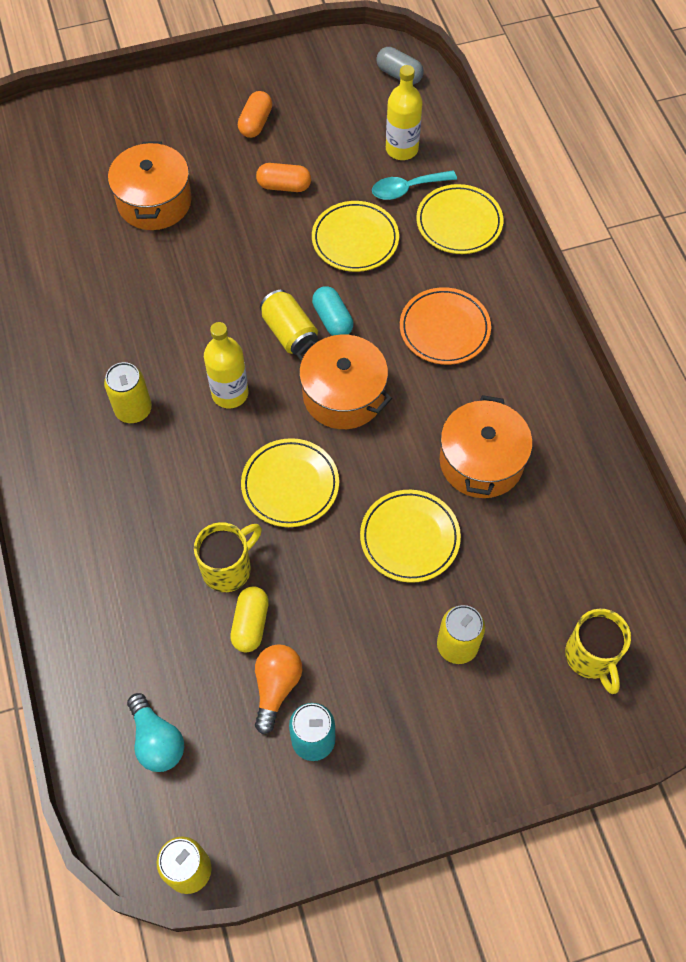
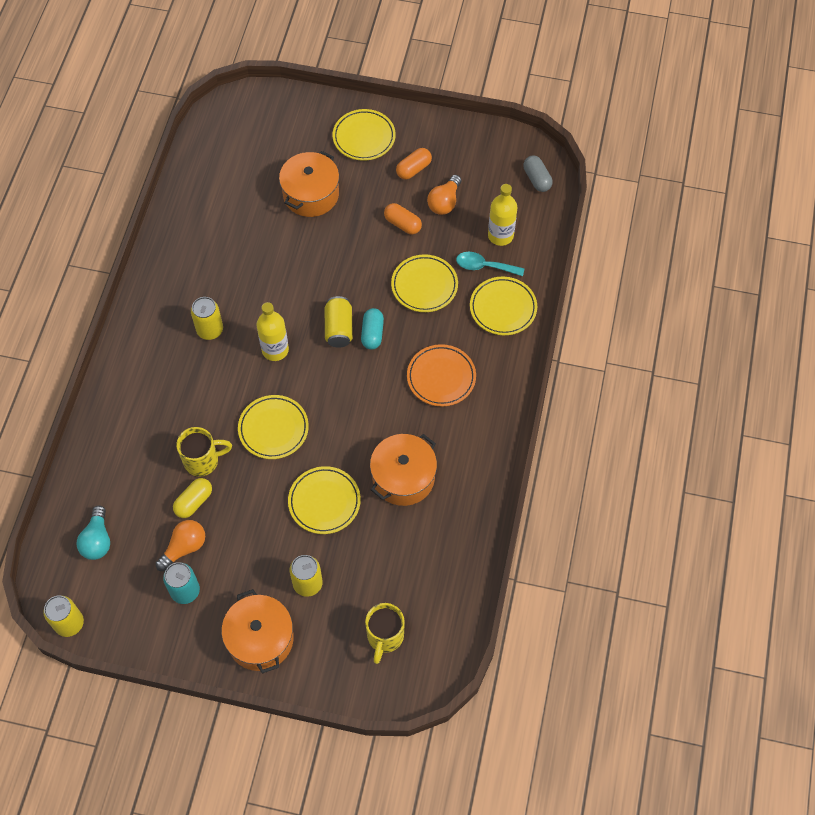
camera: 30 degrees right, 0 degrees up
orange pot [296,335,392,429] -> orange pot moved to [221,589,294,674]
none -> yellow plate [333,109,396,161]
none -> orange light bulb [427,175,461,215]

